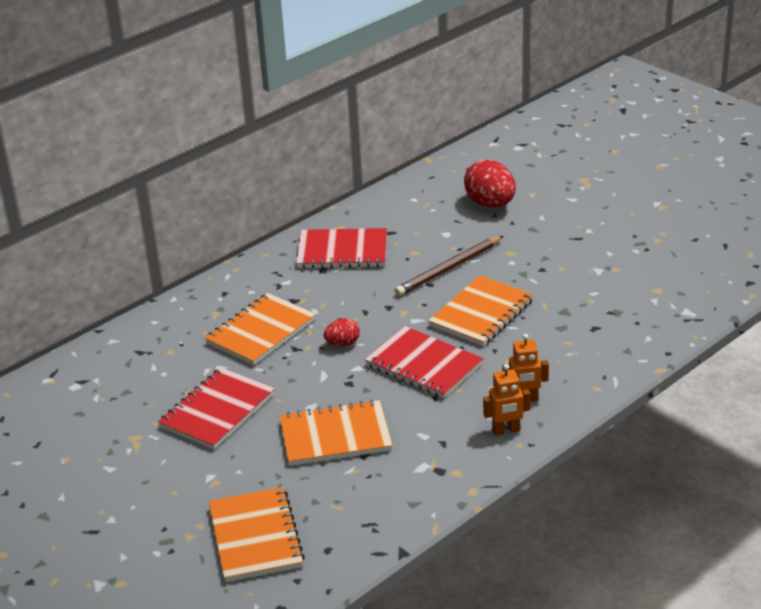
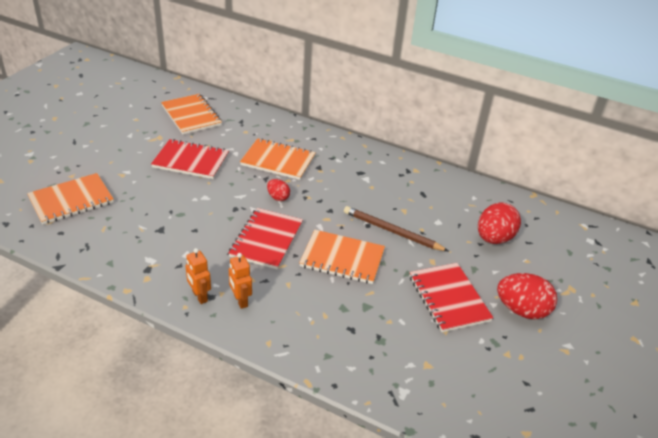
camera: 65 degrees right, 5 degrees up
orange notebook [280,400,392,466] -> orange notebook moved to [161,94,222,135]
red notebook [296,228,387,269] -> red notebook moved to [409,263,493,332]
none -> red egg [497,273,557,319]

